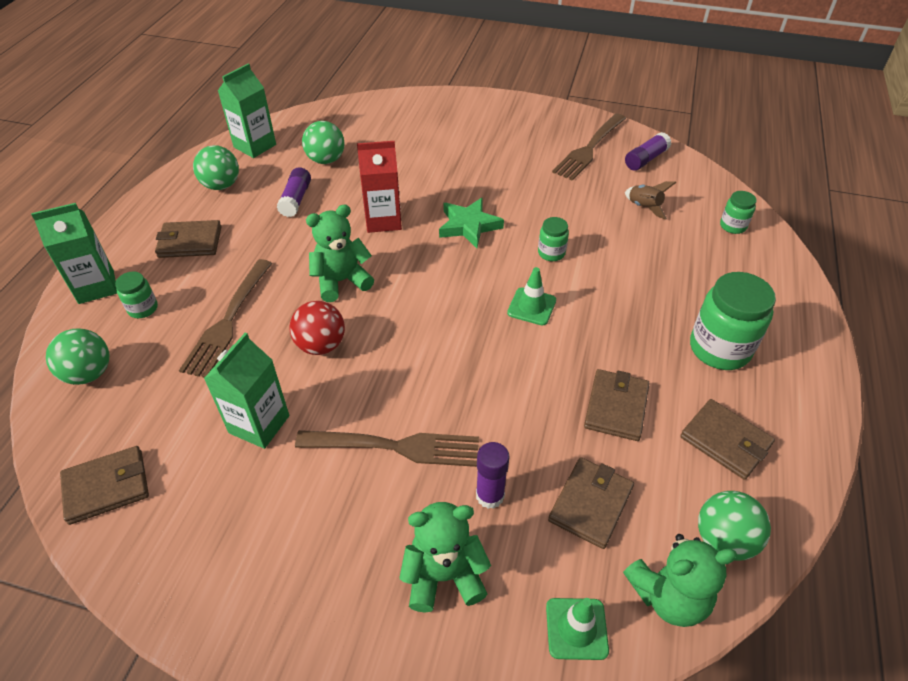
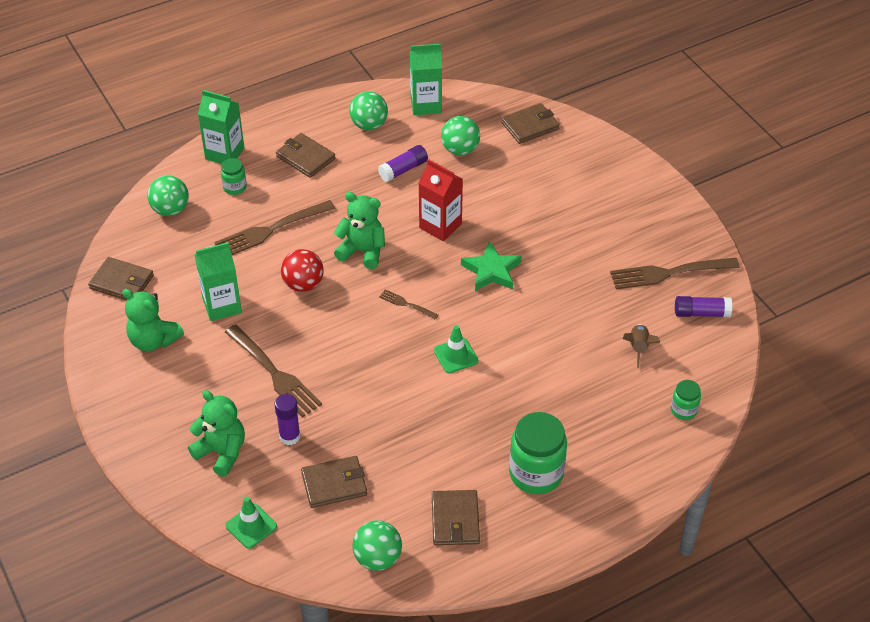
camera: 45 degrees right, 0 degrees up
green jar [538,217,569,261] -> none
brown wallet [584,369,650,441] -> brown wallet moved to [501,103,560,144]
green teddy bear [623,534,737,627] -> green teddy bear moved to [122,289,184,351]
none -> brown fork [379,289,439,320]

